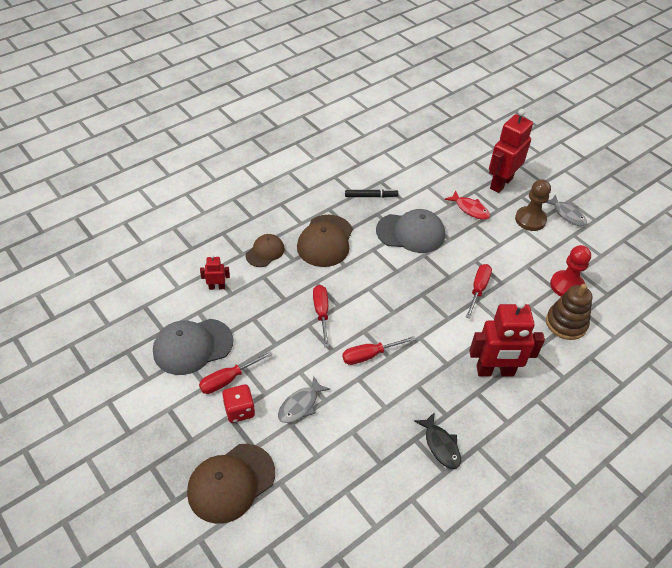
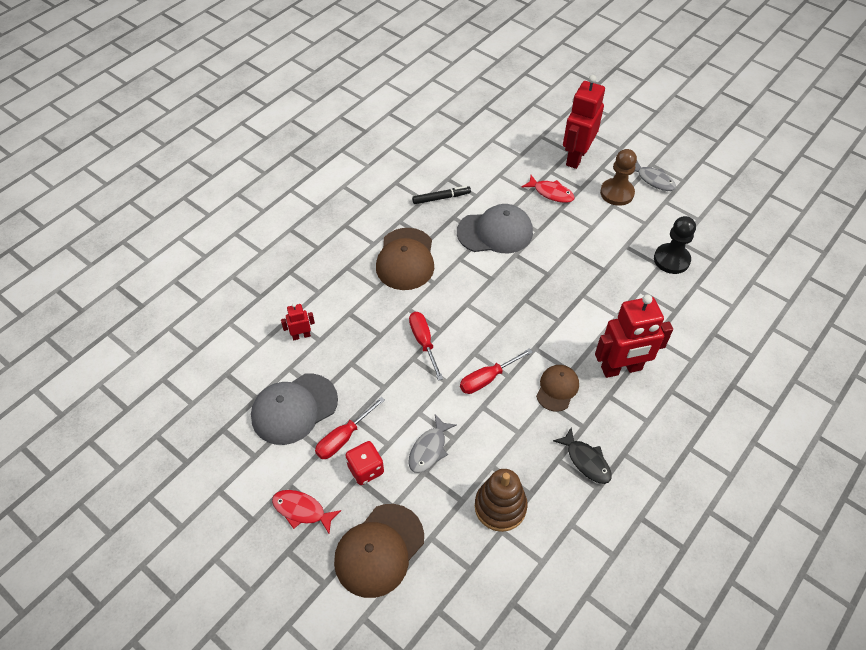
camera: 10 degrees left, 5 degrees up
brown cap [246,234,285,267] -> brown cap moved to [536,365,579,412]
red screwdriver [466,264,492,319] -> none
brown stacking toy [546,284,592,340] -> brown stacking toy moved to [475,469,528,532]
red pawn [550,245,591,296] -> black pawn [654,216,696,274]
none -> red fish [272,490,341,534]

